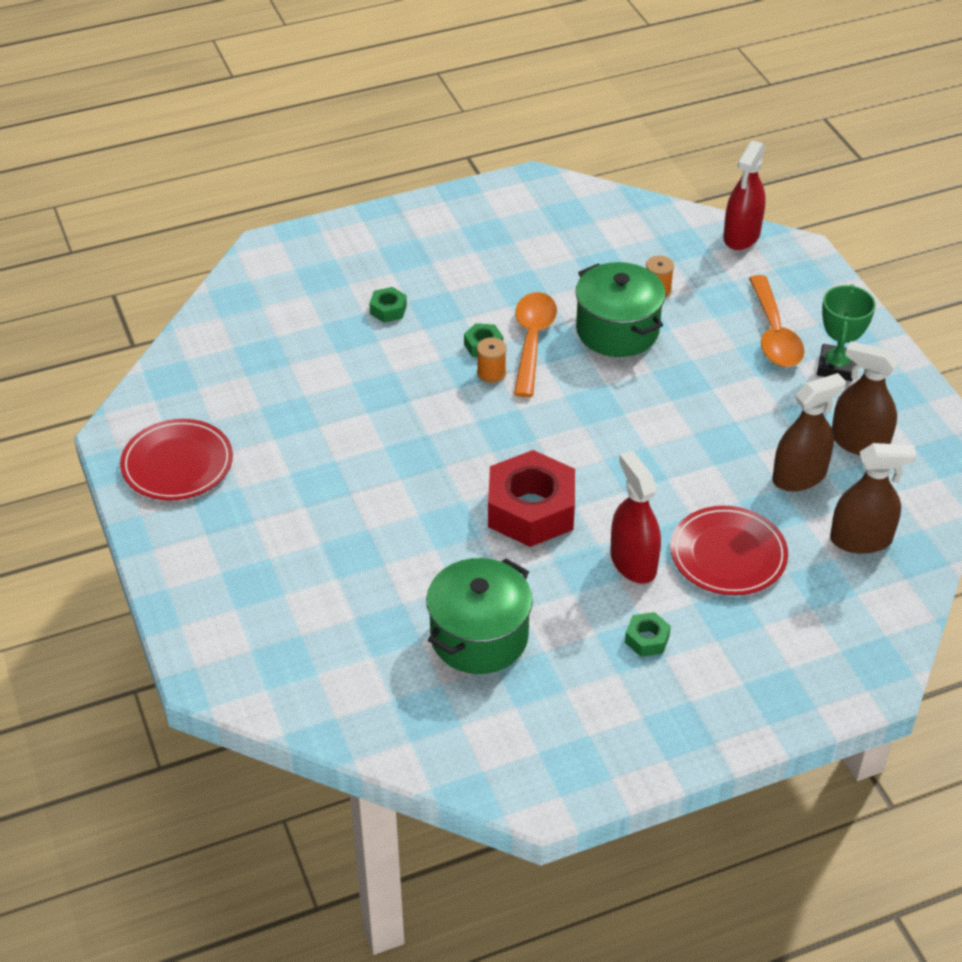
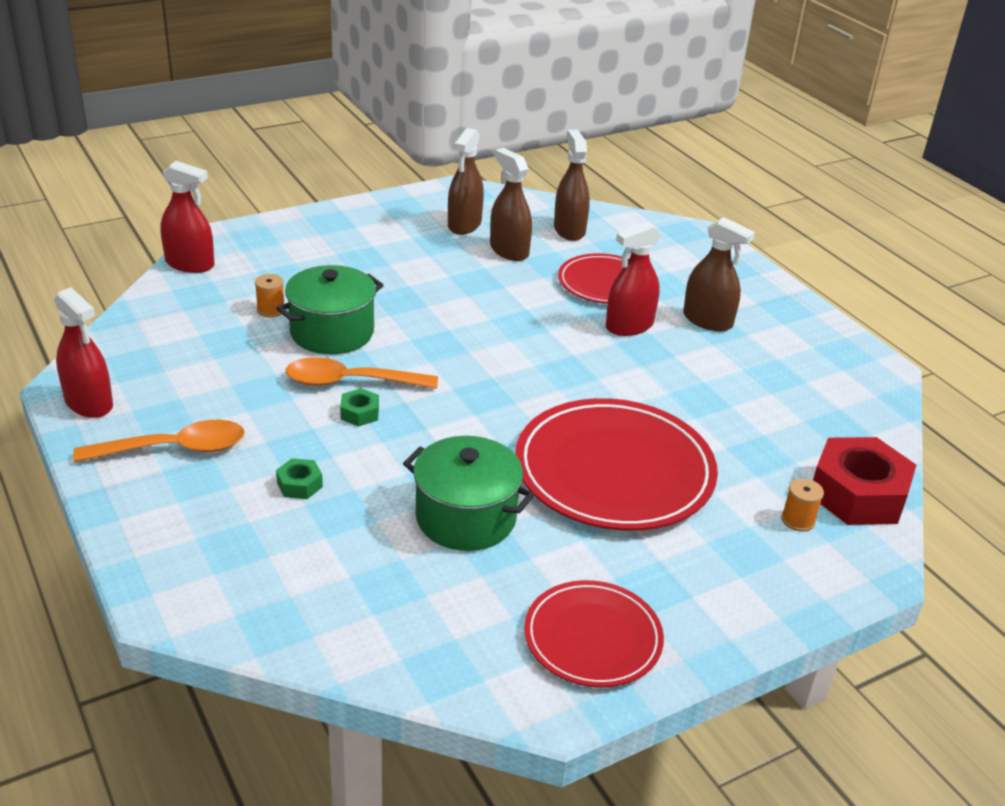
camera: 100 degrees left, 10 degrees down
green pot [426,558,533,674] -> green pot moved to [403,436,535,551]
orange spool [477,338,507,383] -> orange spool moved to [781,478,824,532]
red nut [488,450,575,547] -> red nut moved to [813,437,916,525]
green nut [625,612,671,657] -> brown spray bottle [683,217,755,331]
orange spoon [749,275,805,367] -> orange spoon moved to [73,420,245,462]
green trophy [817,284,876,381] -> none
none -> red spray bottle [54,287,113,418]
none -> red plate [515,398,718,531]

